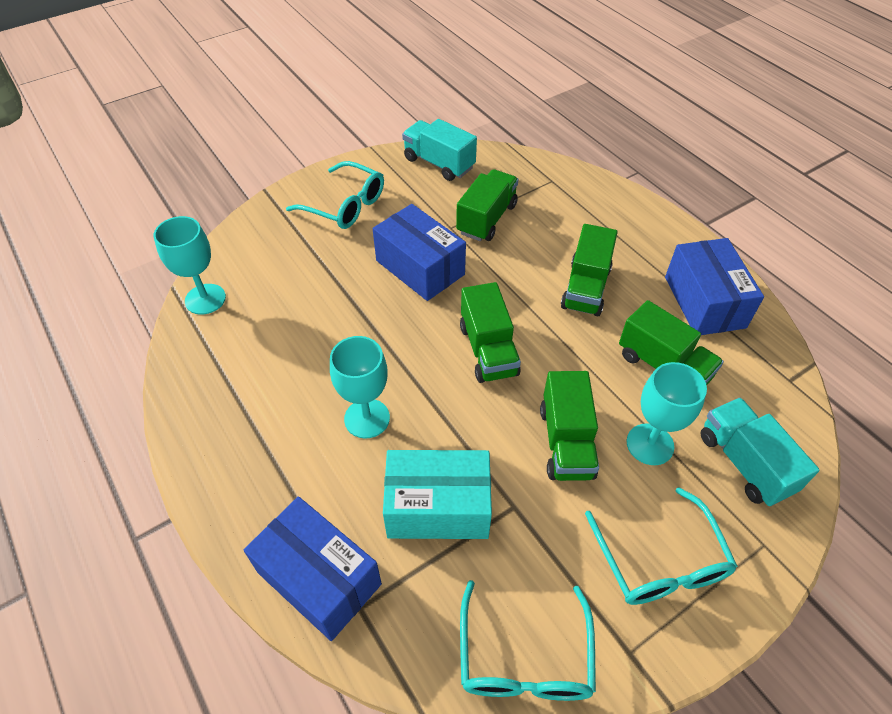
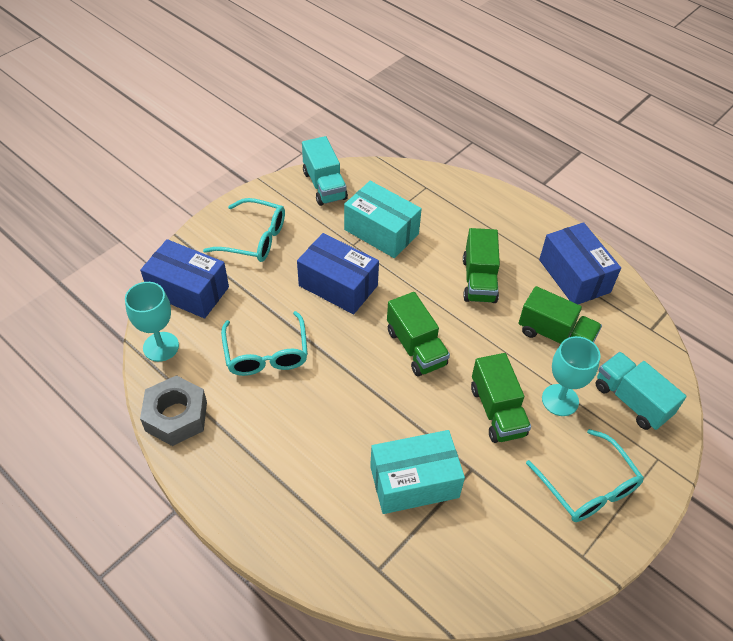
camera: 15 degrees left, 0 degrees up
blue box [244,496,382,641] -> blue box moved to [140,239,229,319]
turquoise goblet [330,336,390,438] -> none
turquoise truck [402,119,477,181] -> turquoise truck turned 135 degrees counterclockwise [302,136,348,206]
green truck [456,169,519,241] -> turquoise box [344,181,422,258]
turquoise glasses [460,580,596,701] -> turquoise glasses moved to [221,311,308,376]
none -> grey nut [140,375,207,446]

